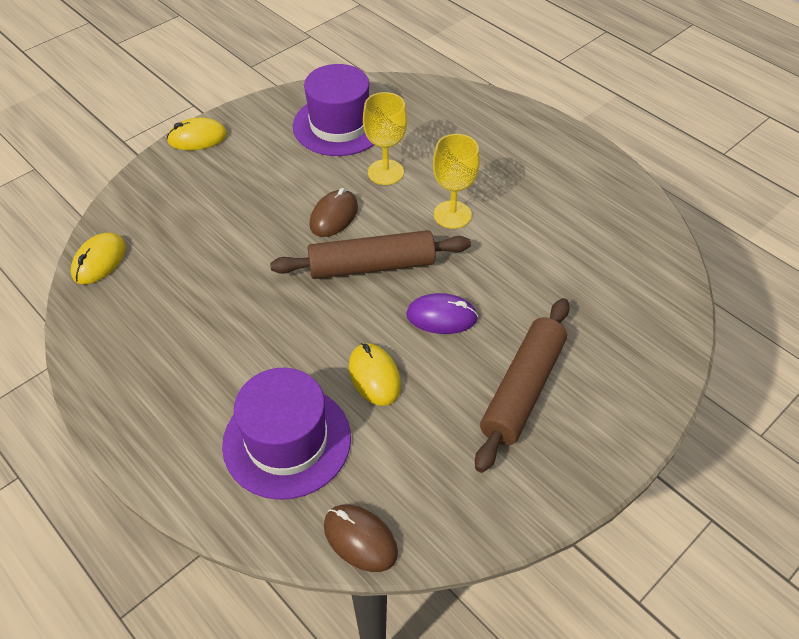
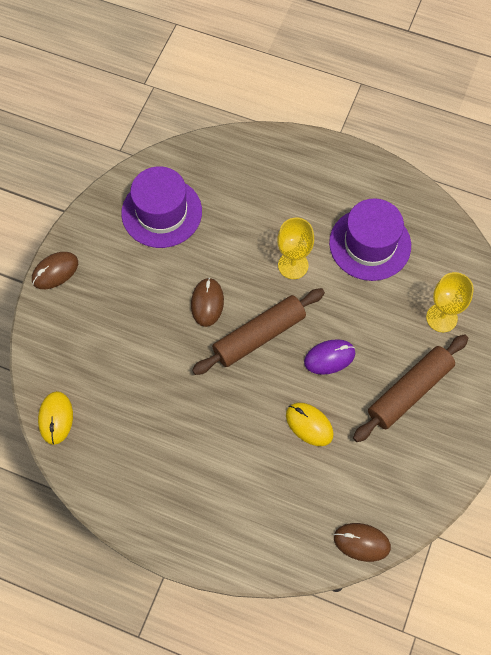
camera: 25 degrees left, 15 degrees up
yellow mouse [167,118,227,150] -> brown mouse [32,252,78,289]
purple hat [222,368,351,500] -> purple hat moved to [329,198,411,281]
yellow goblet [363,92,407,185] -> yellow goblet moved to [426,272,474,332]
brown rolling pin [475,298,570,473] -> brown rolling pin turned 45 degrees clockwise [353,334,468,442]

